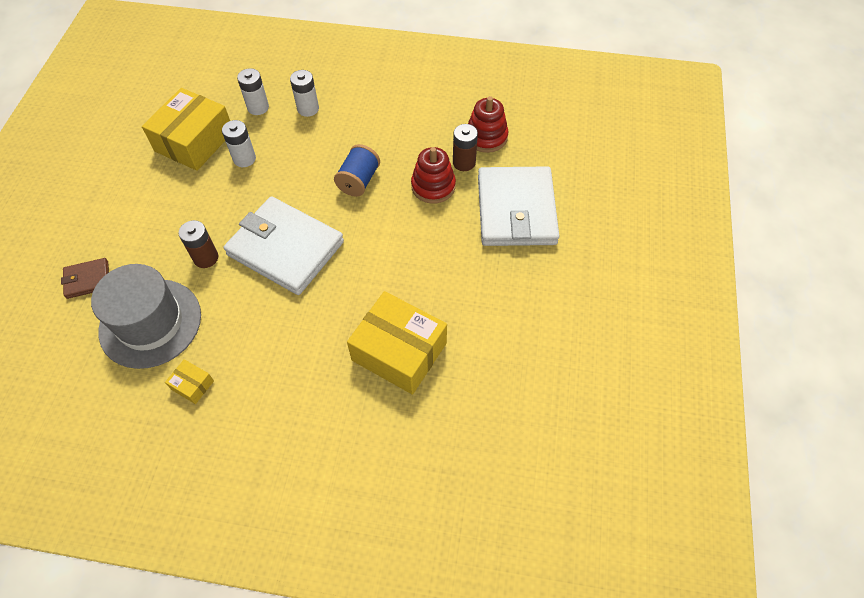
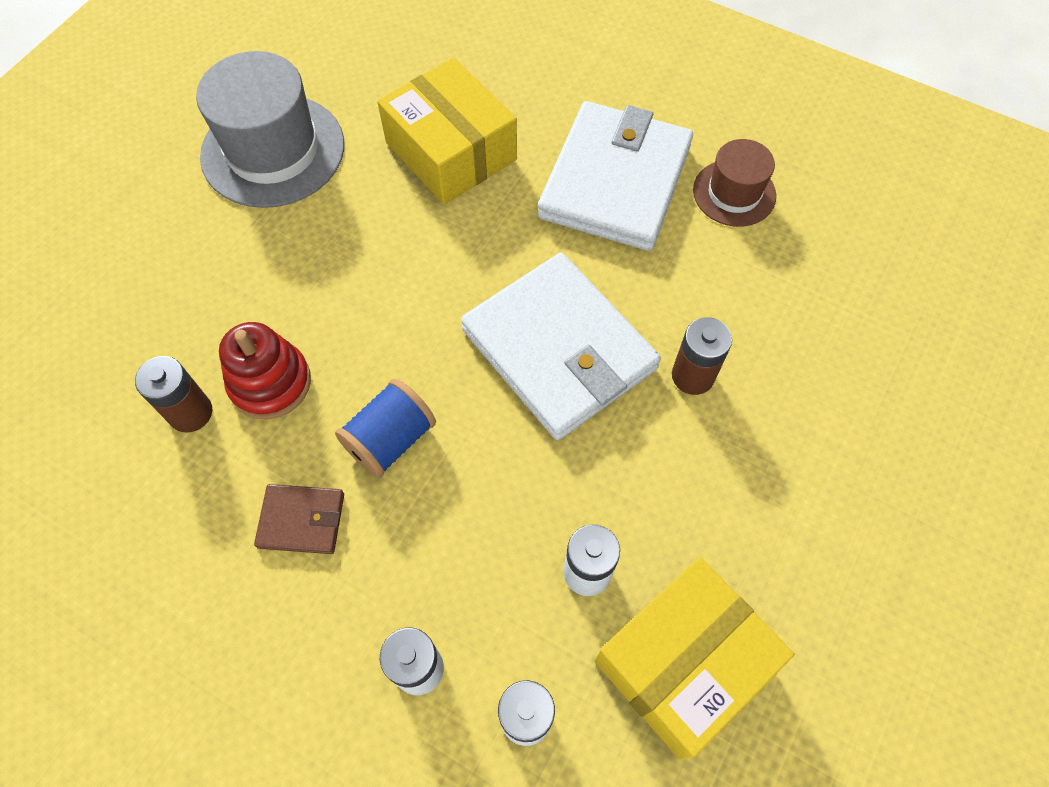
camera: 160 degrees left, 5 degrees up
brown wallet [61,258,109,299] -> brown wallet moved to [254,484,344,554]
grey hat [91,264,201,369] -> grey hat moved to [196,51,344,208]
yellow box [165,359,214,404] -> brown hat [693,139,776,227]
red stacking toy [468,96,508,153] -> none
white wallet [478,166,559,246] -> white wallet moved to [538,101,693,251]

